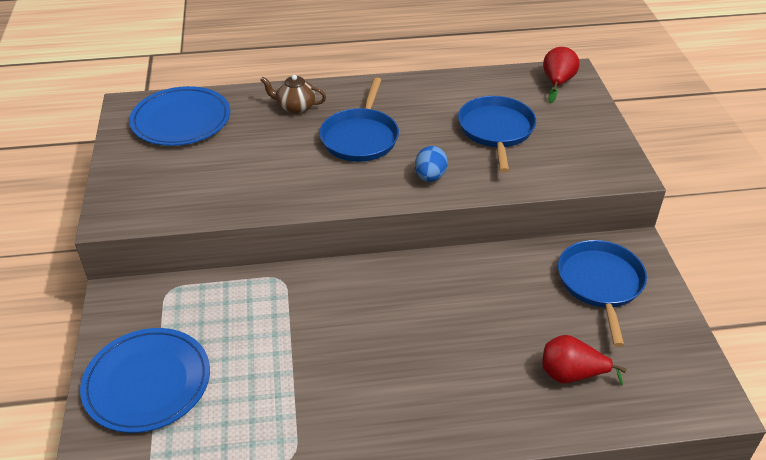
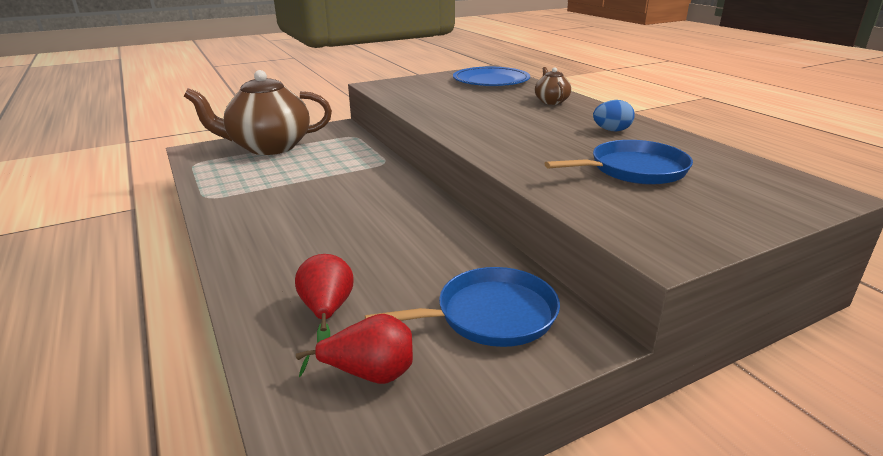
camera: 70 degrees right, 15 degrees down
blue plate [80,328,210,433] -> brown teapot [184,70,332,155]
blue pan [320,77,399,162] -> none
blue egg [415,146,448,182] -> blue egg moved to [593,100,635,131]
red pear [543,47,580,103] -> red pear moved to [296,314,413,384]

